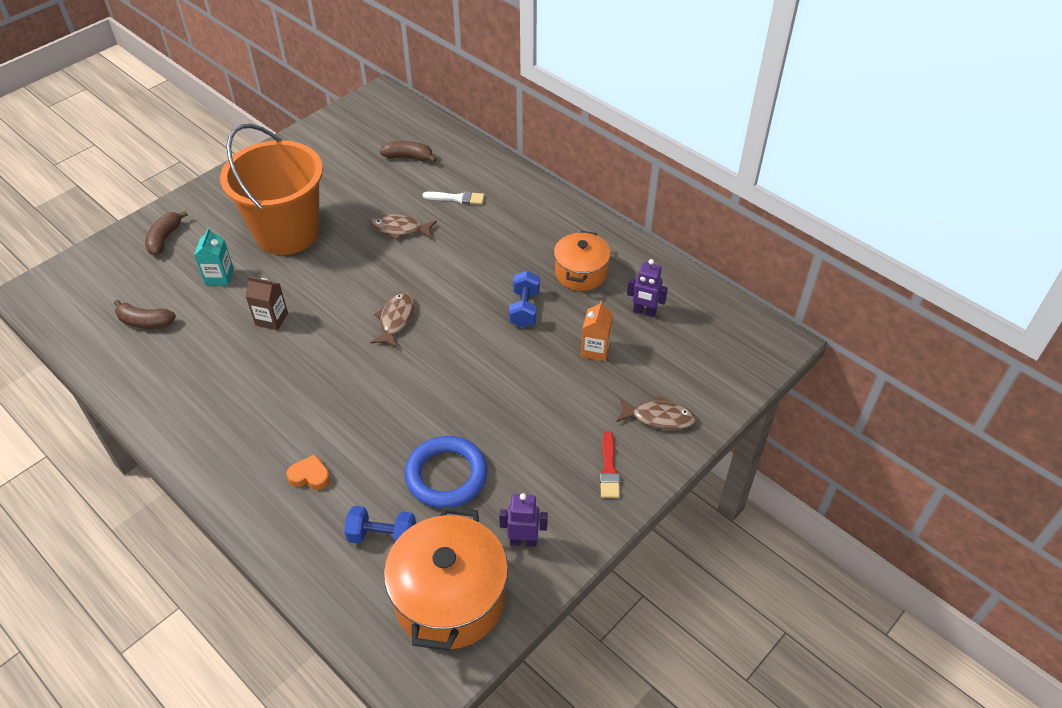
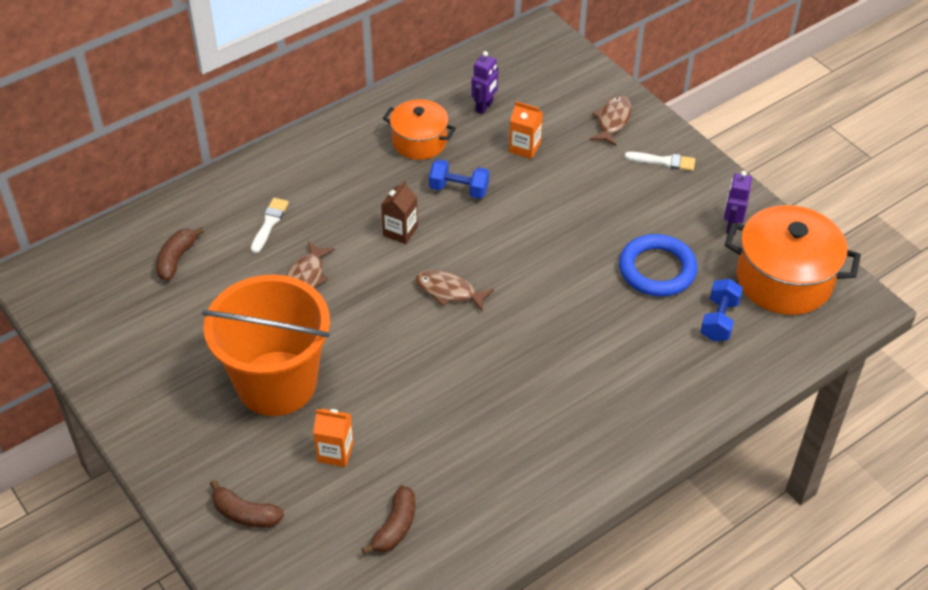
camera: 80 degrees left, 0 degrees up
turquoise carton [194,228,234,285] -> orange carton [313,409,354,467]
brown carton [246,276,288,330] -> brown carton moved to [381,180,418,244]
orange heart [286,454,330,490] -> none
red brush [600,431,620,498] -> white brush [625,152,695,171]

